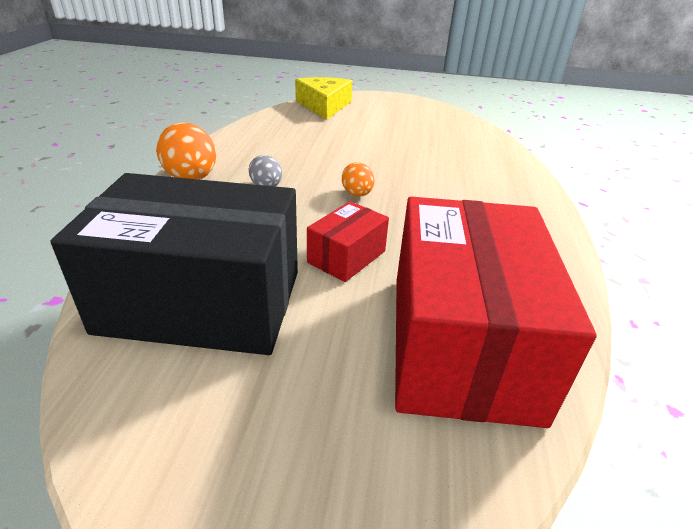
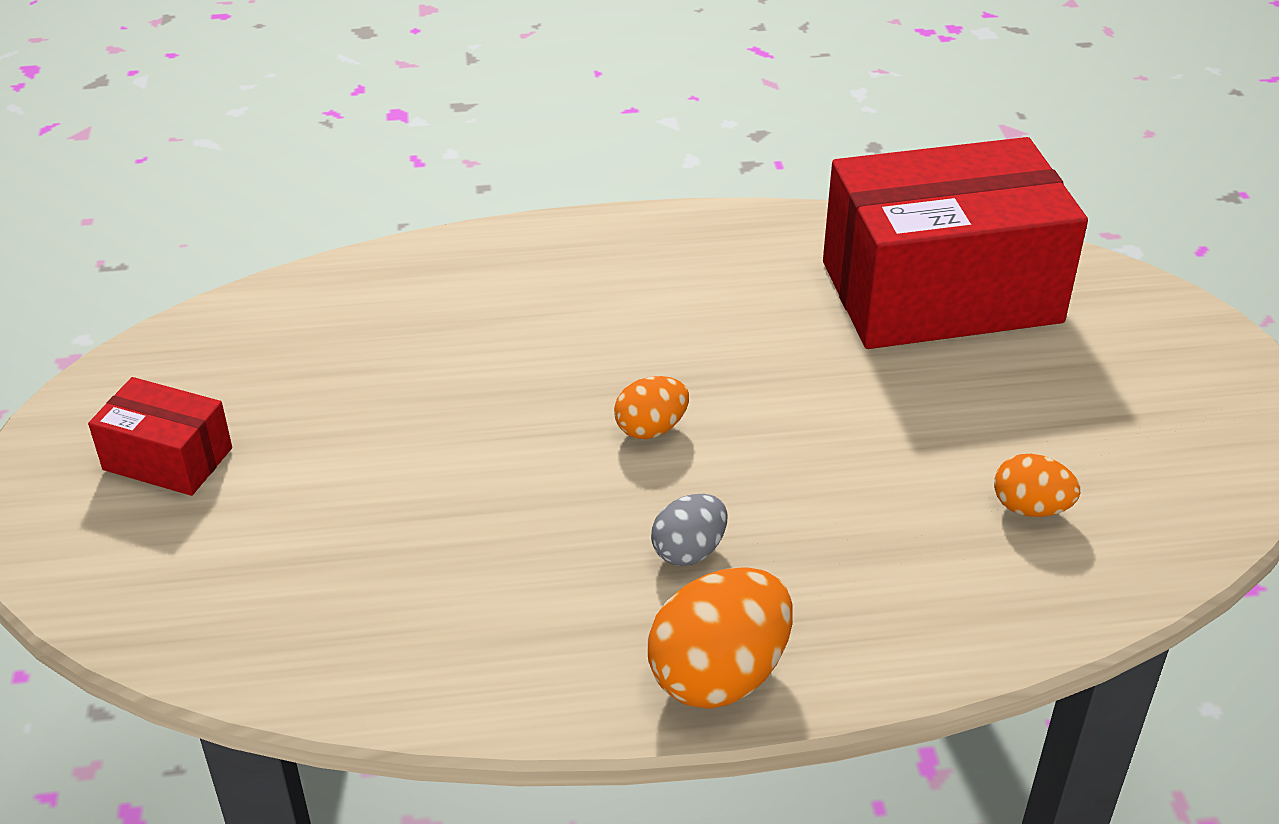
camera: 105 degrees left, 5 degrees up
black box [51,173,298,355] -> orange egg [994,454,1080,517]
yellow cheese [295,77,352,120] -> none
red box [307,201,389,282] -> red box moved to [88,377,232,496]

